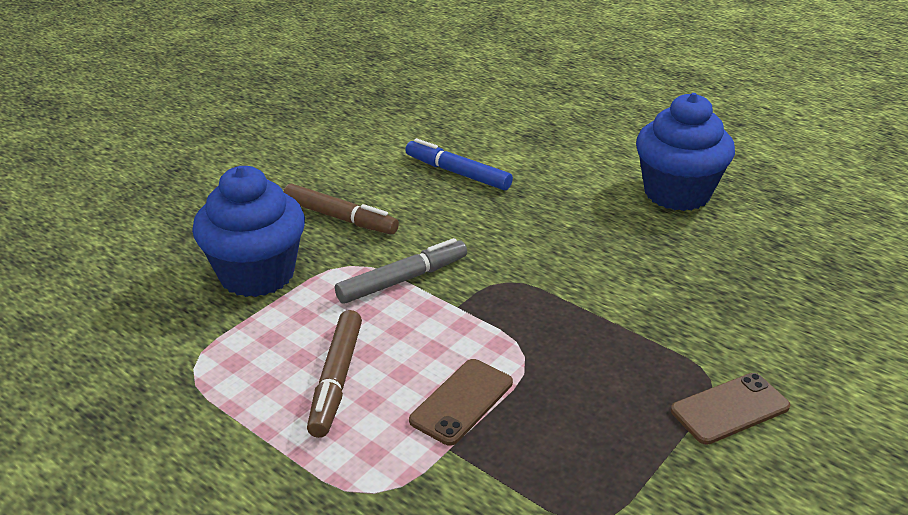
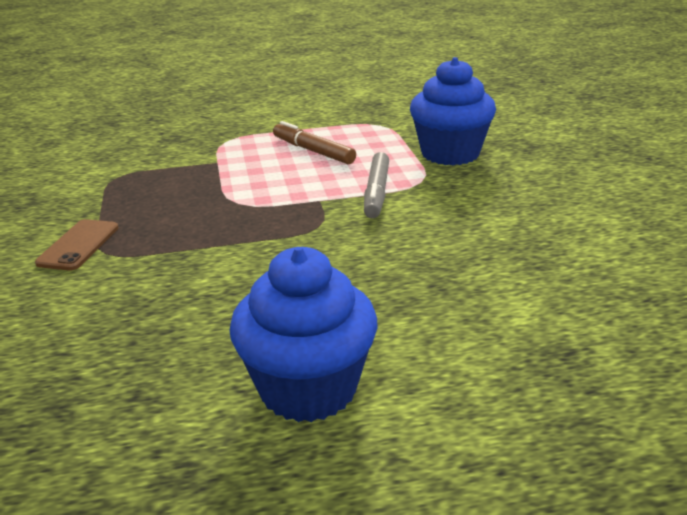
camera: 130 degrees right, 5 degrees down
brown marker [283,184,399,235] -> none
blue marker [405,138,513,190] -> none
brown phone [409,359,513,446] -> none

